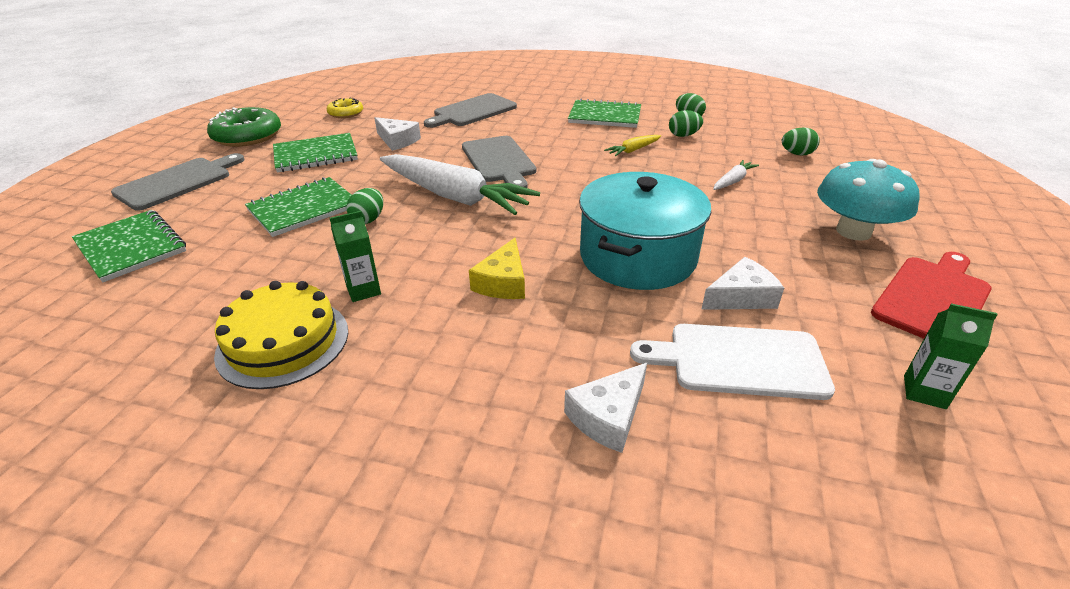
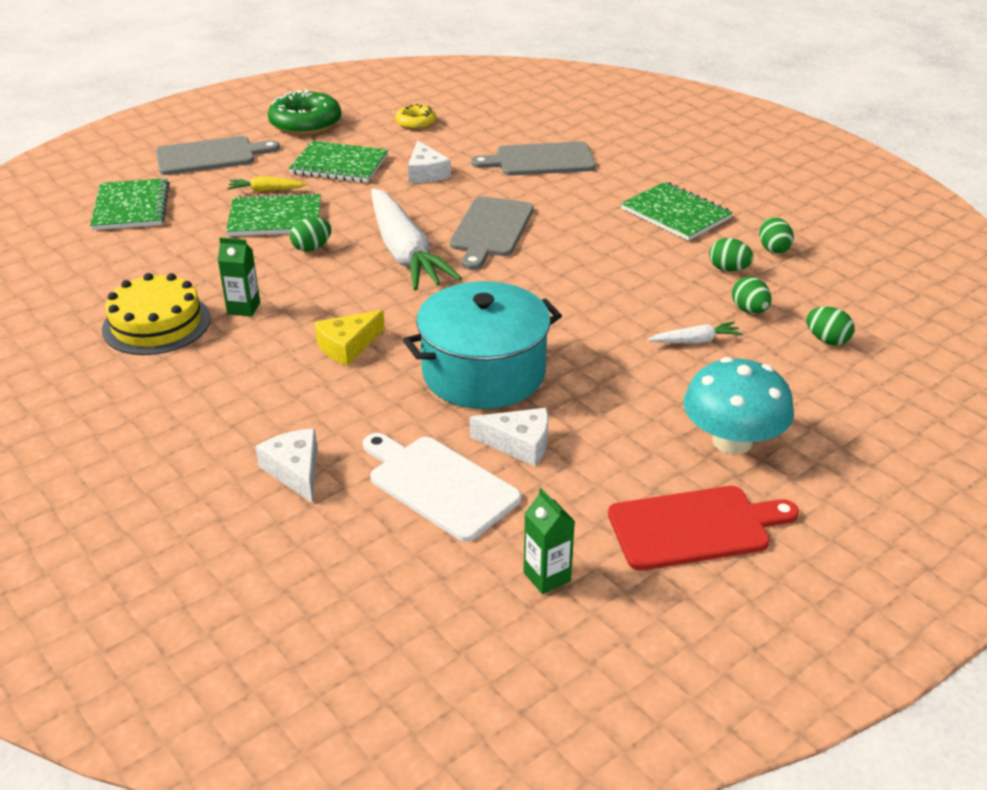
camera: 35 degrees right, 0 degrees up
white cheese [564,363,647,453] -> white cheese turned 75 degrees clockwise [255,429,317,503]
yellow carrot [604,135,661,156] -> yellow carrot moved to [227,176,307,192]
none -> green egg [732,276,772,314]

